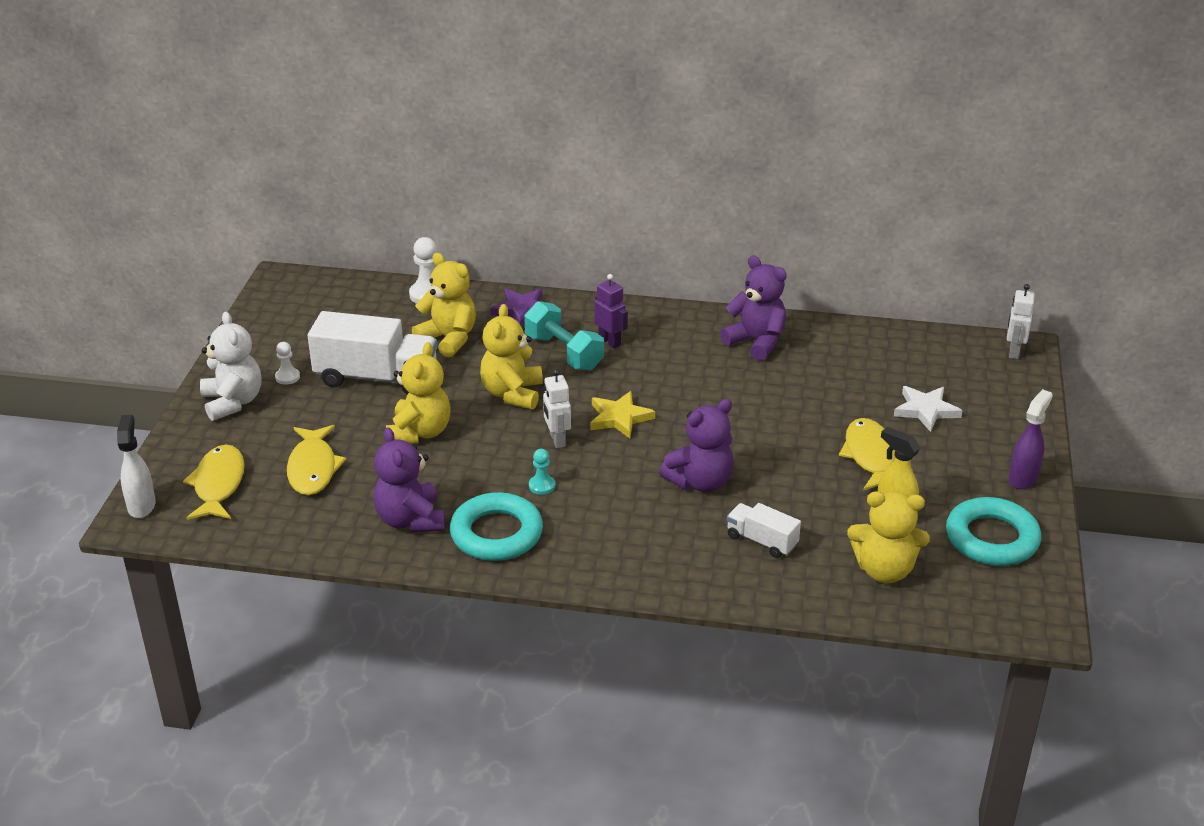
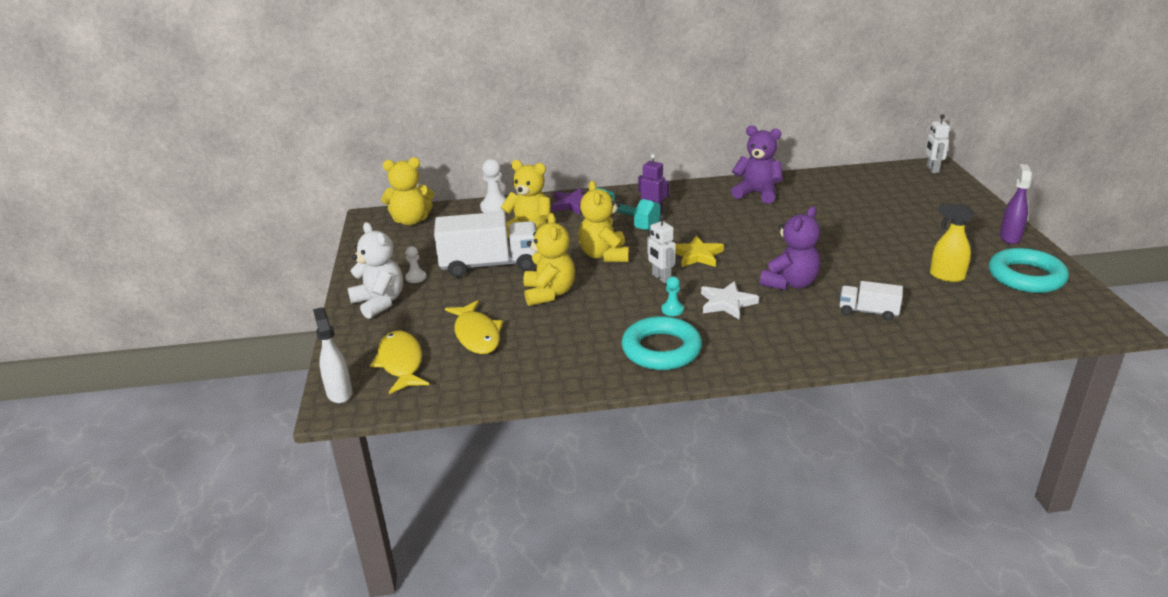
camera: 15 degrees left, 5 degrees down
purple teddy bear [373,427,445,533] -> none
yellow fish [839,418,895,491] -> none
yellow teddy bear [847,491,930,583] -> yellow teddy bear moved to [381,157,434,225]
white star [894,386,962,432] -> white star moved to [701,281,759,319]

